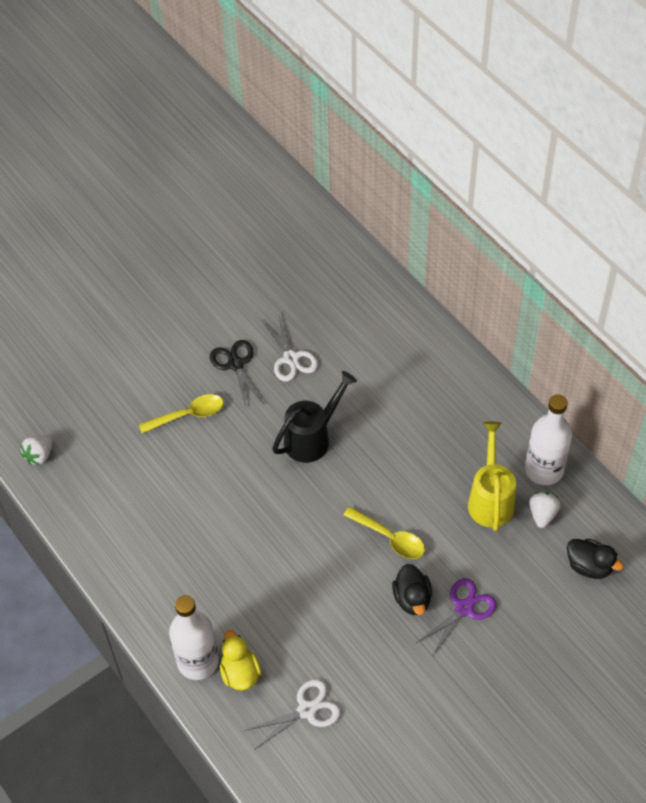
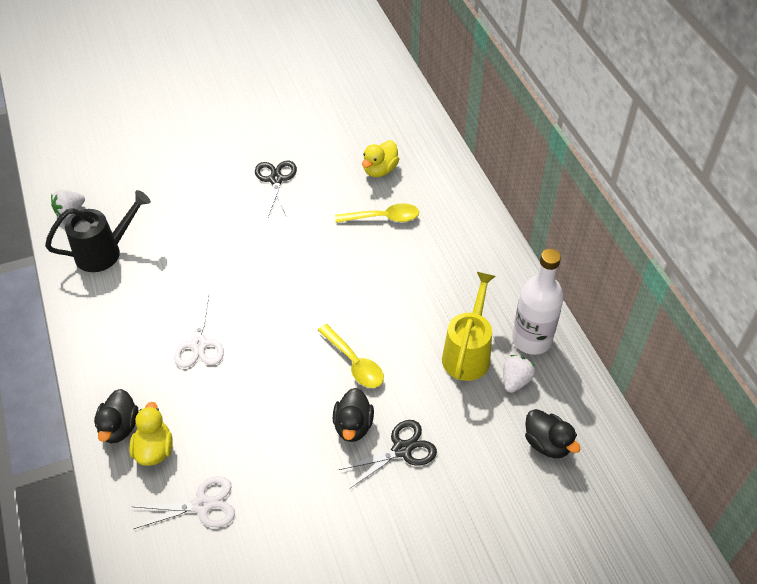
camera: 15 degrees right, 5 degrees down
yellow spoon [139,394,224,434] -> yellow spoon moved to [335,203,419,223]
white bottle [169,595,219,680] -> black duck [94,389,138,443]
white scissors [262,316,318,382] -> white scissors moved to [174,295,224,368]
black watering can [272,371,357,463] -> black watering can moved to [45,190,151,272]
purple scissors [416,578,497,655] -> black scissors [339,420,437,488]
none -> yellow duck [362,140,399,177]

